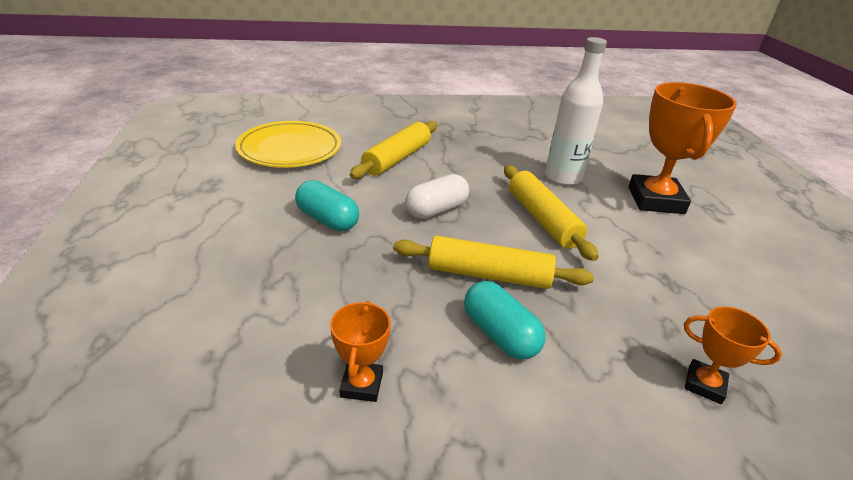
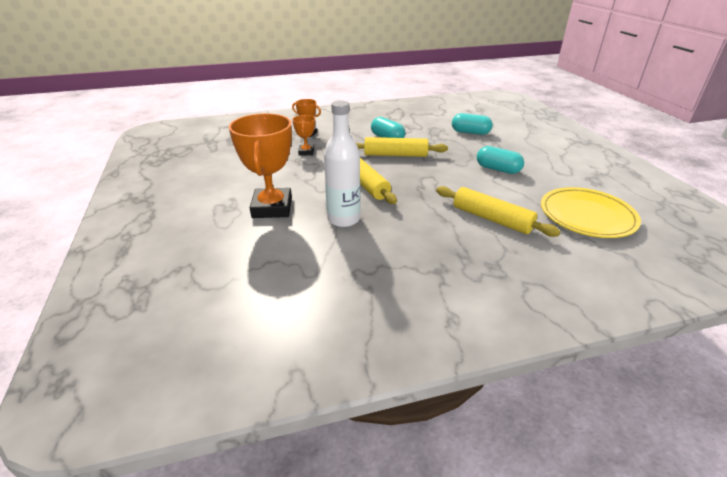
camera: 175 degrees right, 0 degrees up
orange trophy [330,301,391,402] -> orange trophy moved to [292,115,315,155]
yellow rolling pin [350,121,437,179] -> yellow rolling pin turned 75 degrees counterclockwise [436,186,561,237]
white capsule [405,174,469,219] -> none
none -> turquoise capsule [452,113,493,135]

